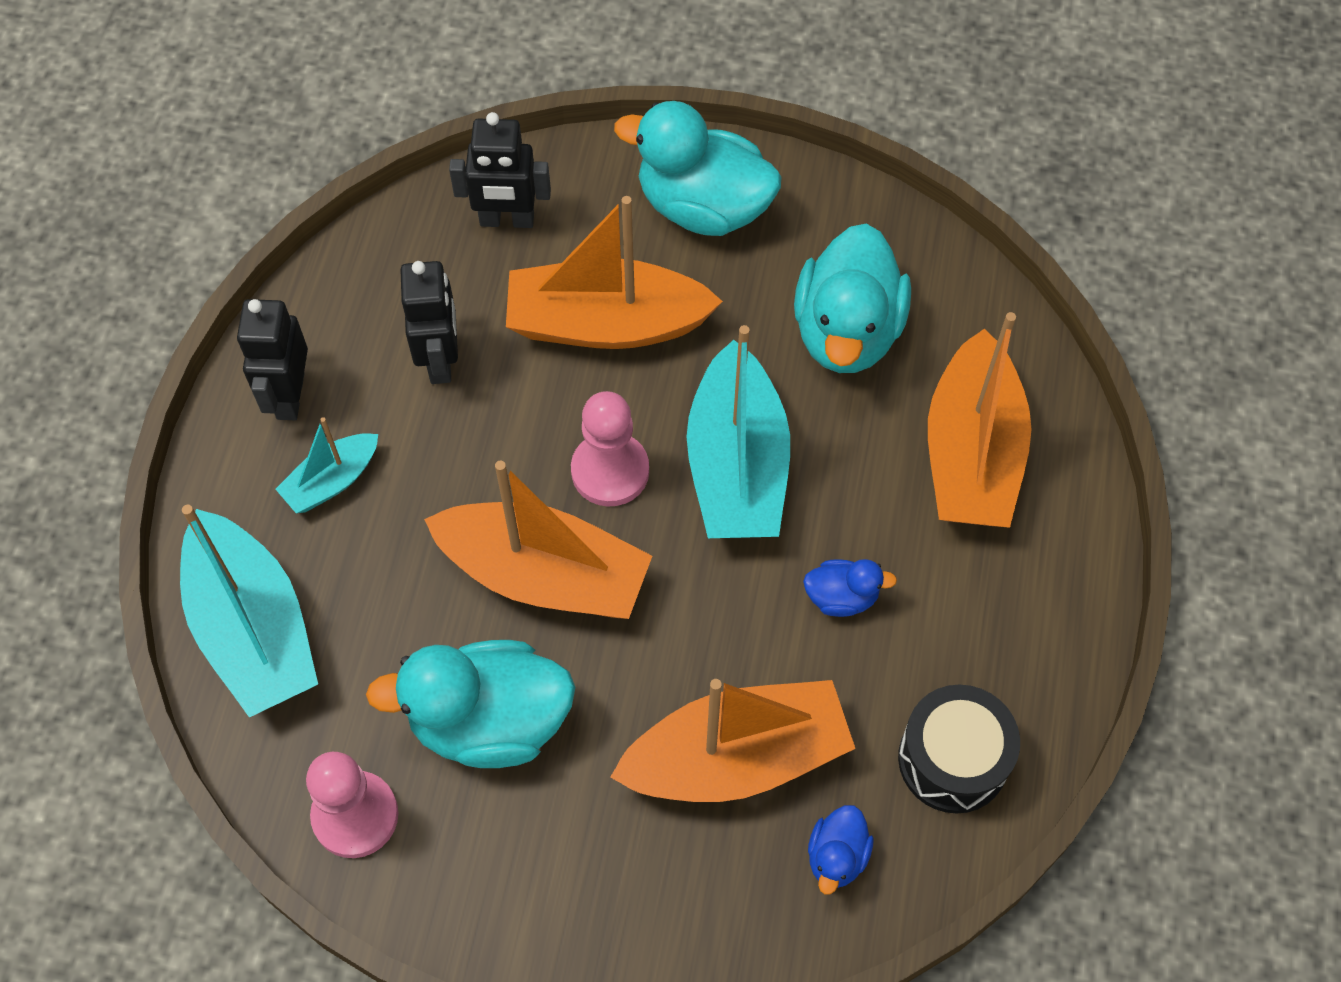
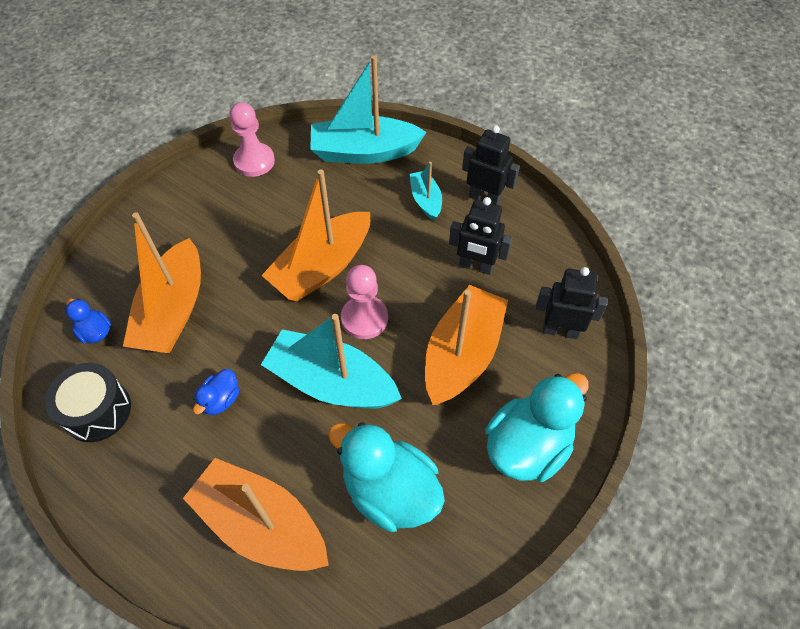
camera: 115 degrees right, 5 degrees down
turquoise duck [366,640,576,768] -> none
black robot [449,112,551,228] -> black robot turned 75 degrees clockwise [536,267,608,339]

